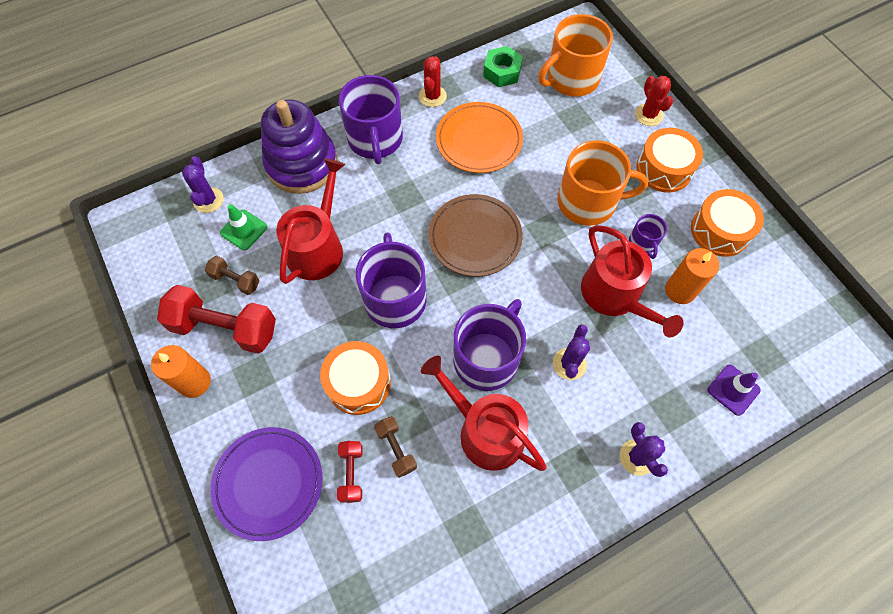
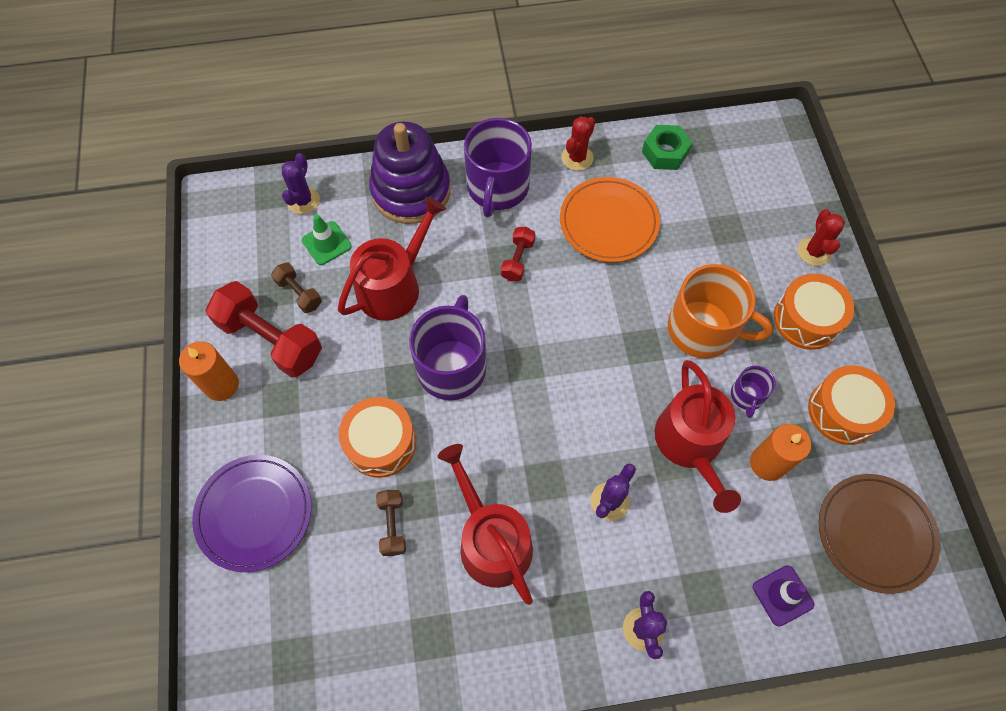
camera: 20 degrees right, 0 degrees up
red dumbbell [337,441,363,503] -> red dumbbell moved to [501,227,535,281]
brown plate [429,194,523,277] -> brown plate moved to [818,474,940,594]
purple mug [453,299,526,391] -> none
orange mug [538,14,613,97] -> none

